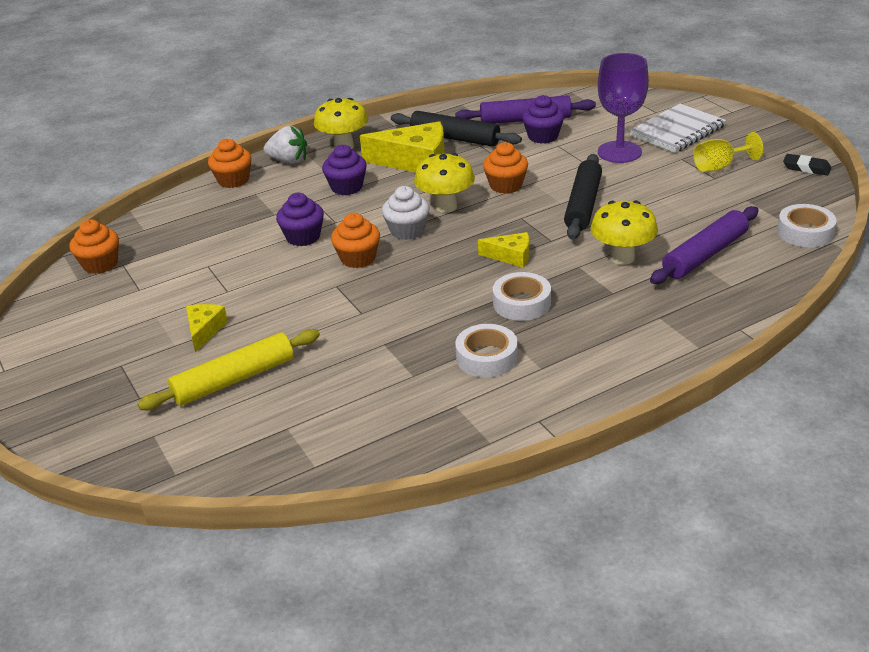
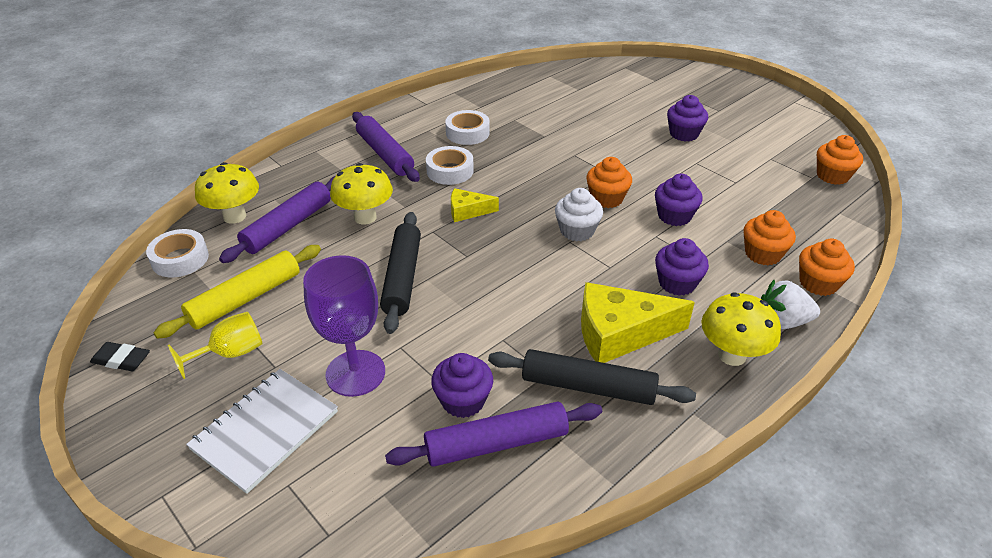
camera: 165 degrees right, 5 degrees up
yellow rolling pin [137,329,320,410] -> yellow rolling pin moved to [153,245,321,339]
yellow cheese [186,304,228,353] -> purple cupcake [667,95,708,142]
yellow mushroom [414,153,475,213] -> yellow mushroom moved to [195,162,259,224]
orange cupcake [483,142,528,194] -> orange cupcake moved to [744,210,796,265]
none -> purple rolling pin [352,112,420,182]

